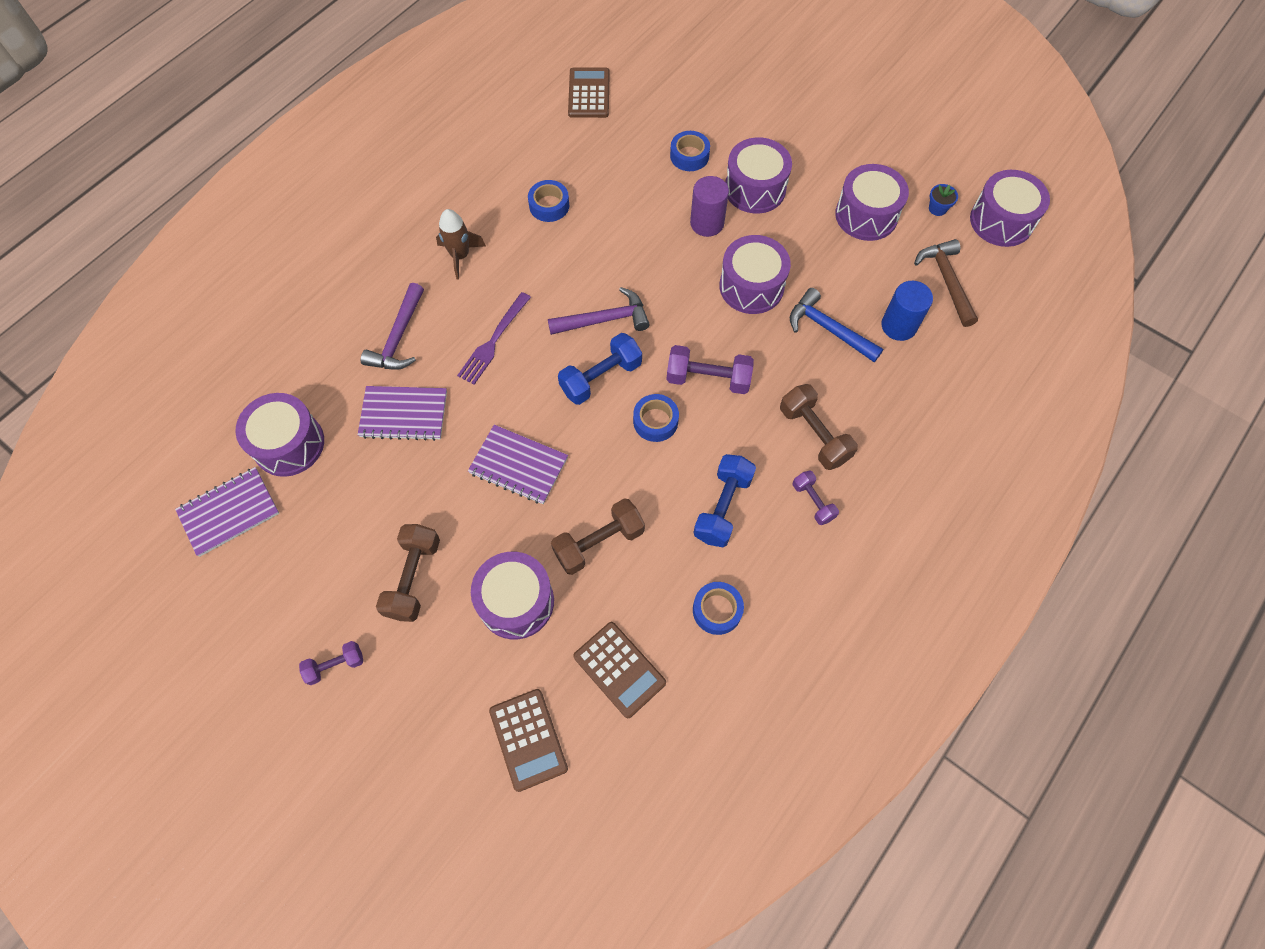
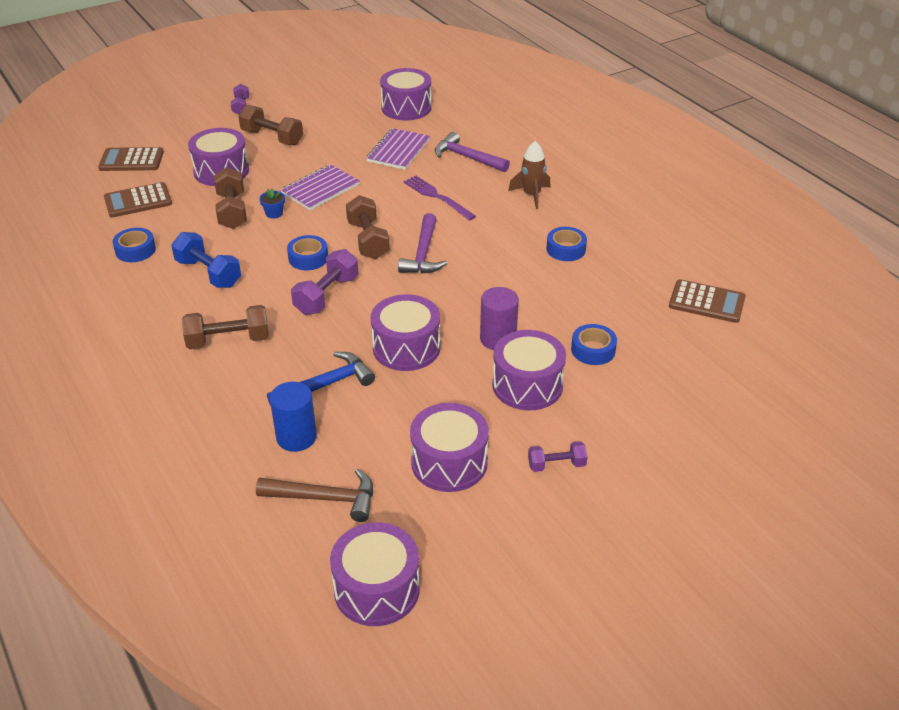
camera: 110 degrees right, 25 degrees down
purple notebook [175,467,279,557] -> none
blue dumbbell [558,333,642,405] -> brown dumbbell [346,195,390,259]
purple dumbbell [793,470,839,525] -> purple dumbbell moved to [528,441,588,472]
blue flower pot [929,184,958,216] -> blue flower pot moved to [259,188,285,219]

